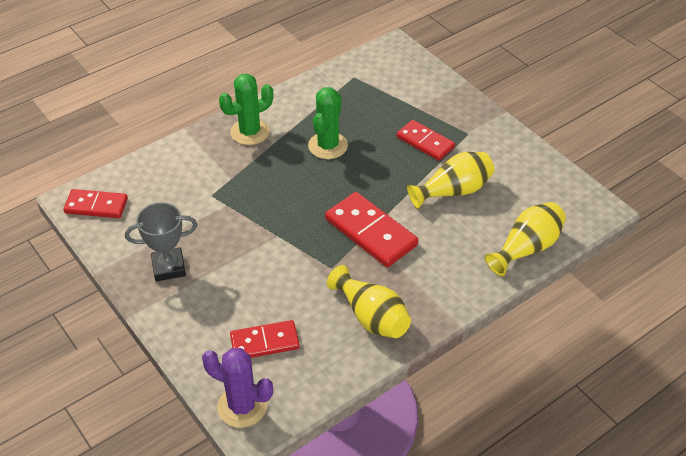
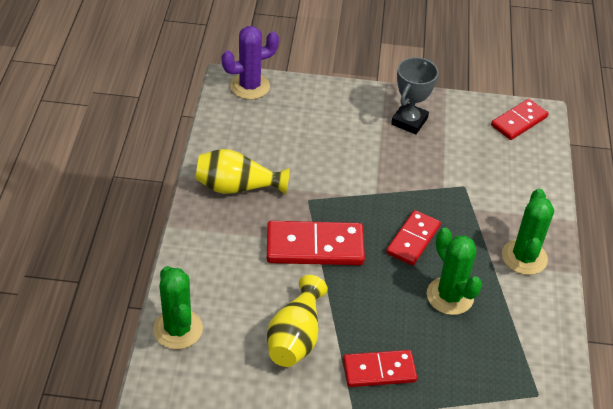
camera: 130 degrees right, 0 degrees up
red domino [230,320,300,358] -> red domino moved to [386,210,441,266]
yellow vase [485,202,566,276] -> green cactus [153,266,203,349]

